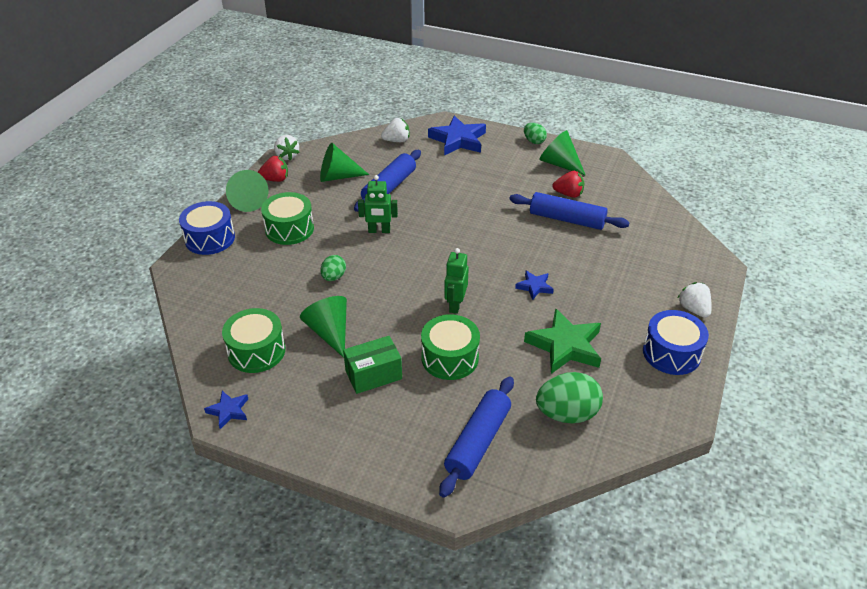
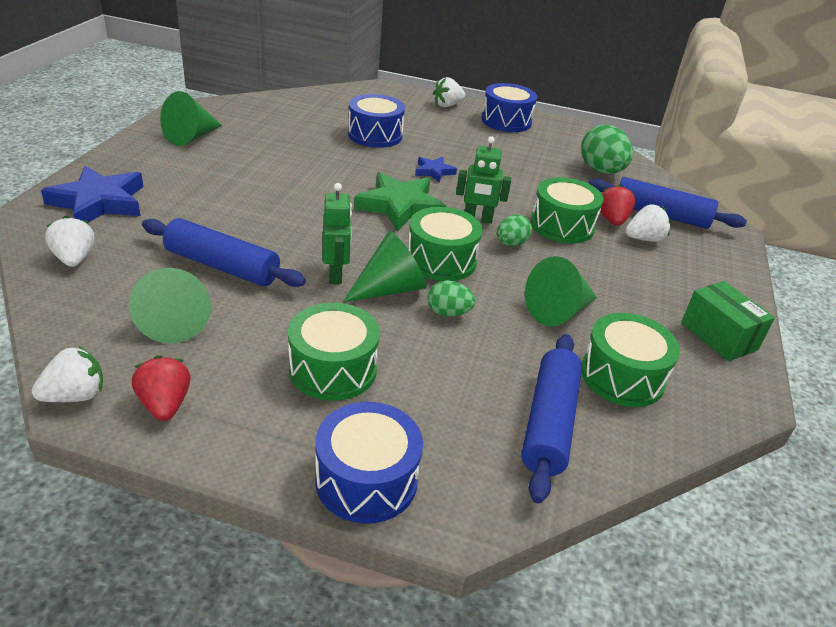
camera: 100 degrees left, 5 degrees down
blue star [204,391,248,429] -> none
green cone [226,170,268,212] -> green cone moved to [343,231,427,302]
green box [343,336,402,394] -> green box moved to [681,281,775,361]
blue rolling pin [509,192,630,230] -> blue rolling pin moved to [521,334,582,504]
green egg [524,123,547,144] -> green egg moved to [497,215,532,246]
green star [524,308,601,374] -> green star moved to [354,172,446,231]
red strawberry [552,171,584,198] -> red strawberry moved to [600,185,635,226]
none -> blue drum [348,94,405,148]
none -> green drum [408,207,483,281]
none -> white strawberry [625,204,671,242]

